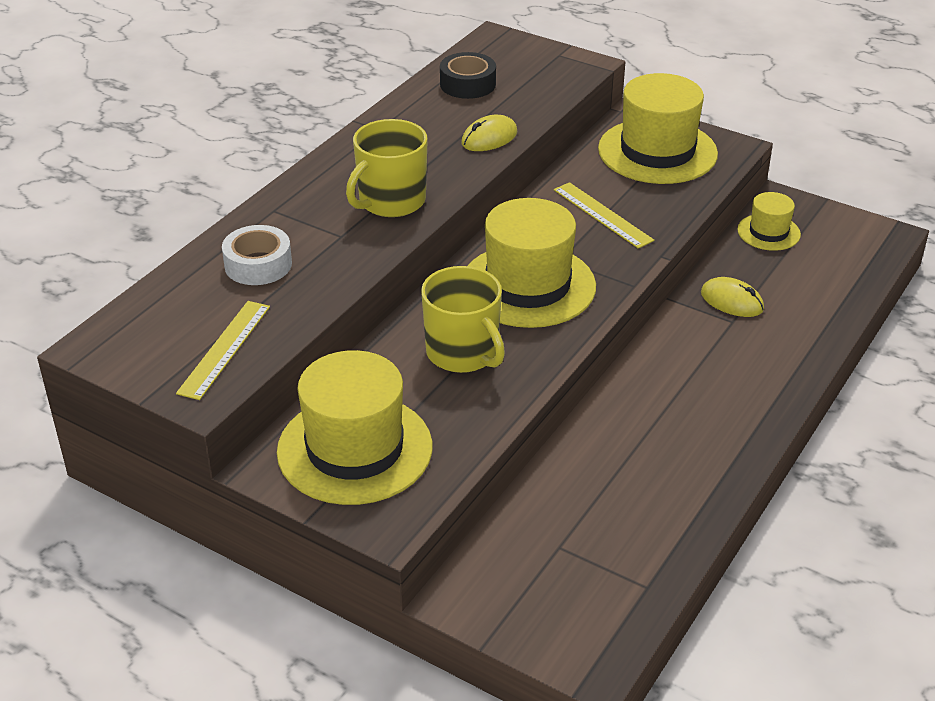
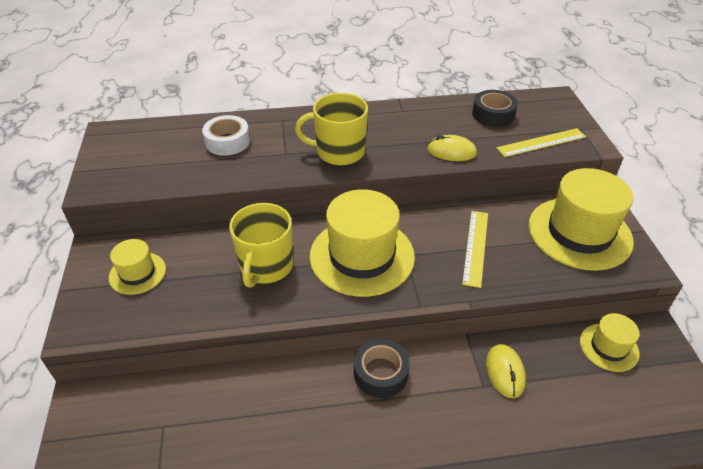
camera: 50 degrees right, 5 degrees up
yellow ruler [176,301,270,400] -> yellow ruler moved to [496,128,586,157]
yellow hat [277,350,432,505] -> yellow hat [109,239,166,295], size x0.51
none -> black tape [354,339,410,398]

